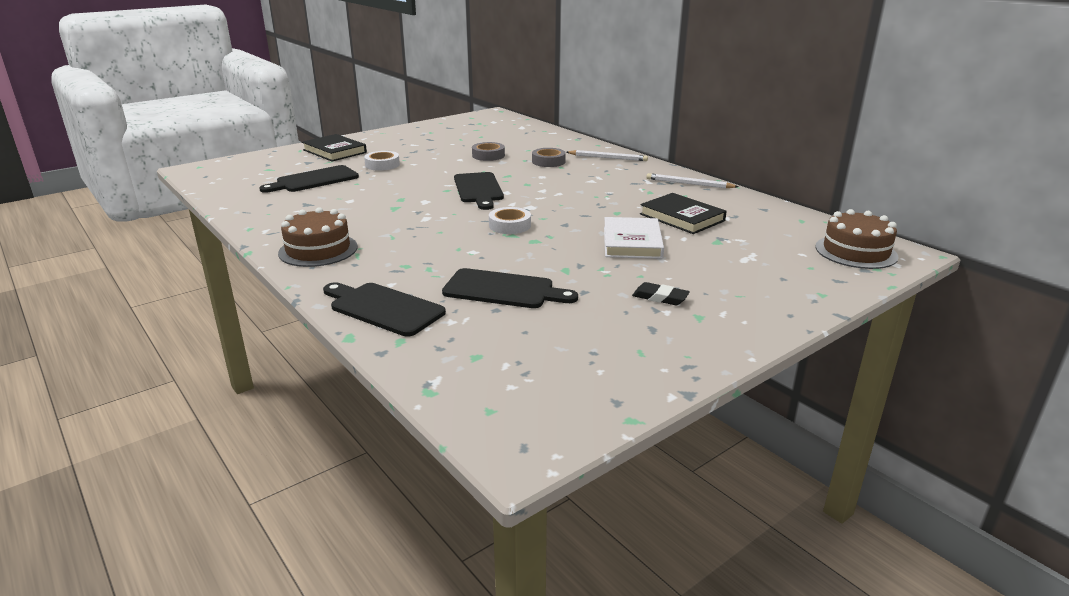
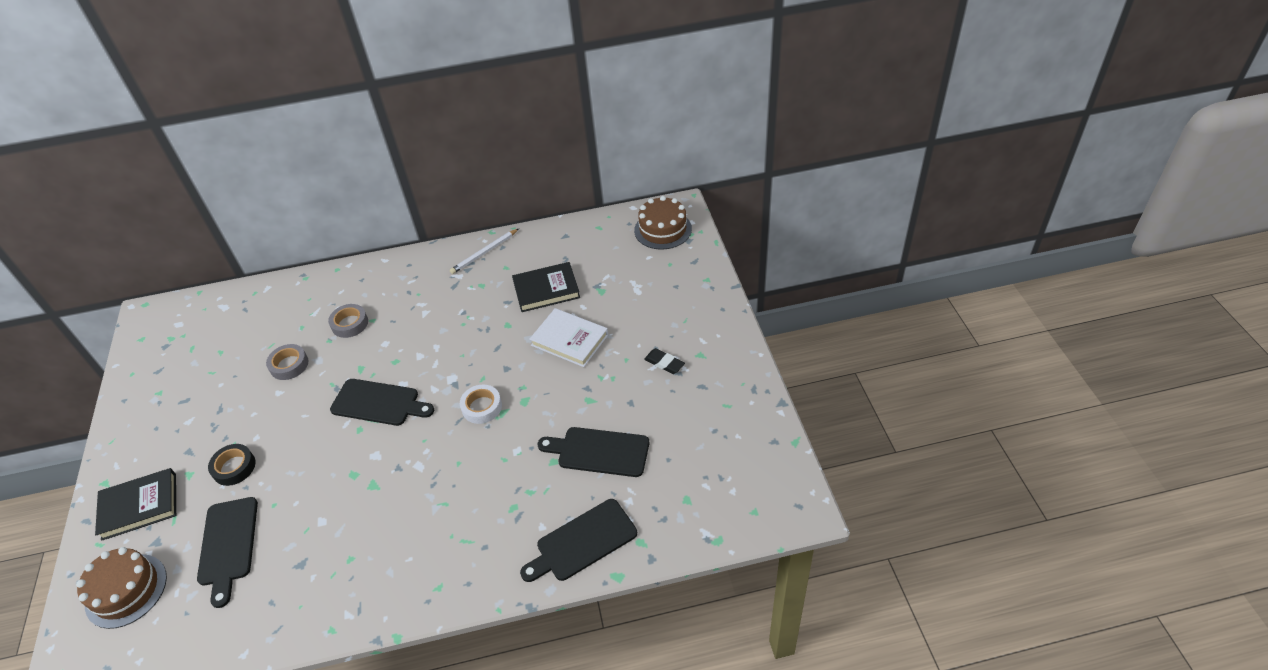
camera: 60 degrees left, 20 degrees up
brown cake [278,207,358,267] -> brown cake moved to [76,547,167,629]
white tape [364,151,400,171] -> black tape [208,444,256,486]
black cutting board [442,268,578,308] -> black cutting board turned 120 degrees counterclockwise [538,427,649,477]
white pencil [567,150,648,161] -> none
black eraser [632,282,690,305] -> black eraser turned 75 degrees clockwise [644,348,685,374]

